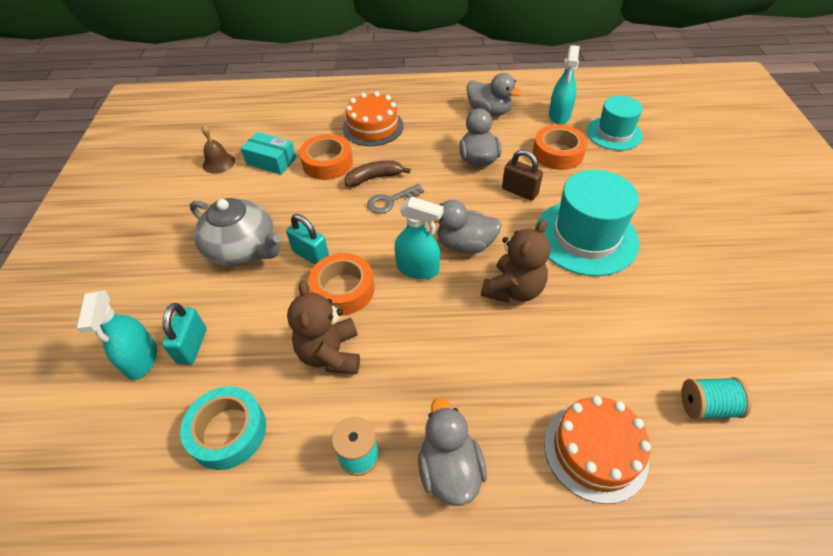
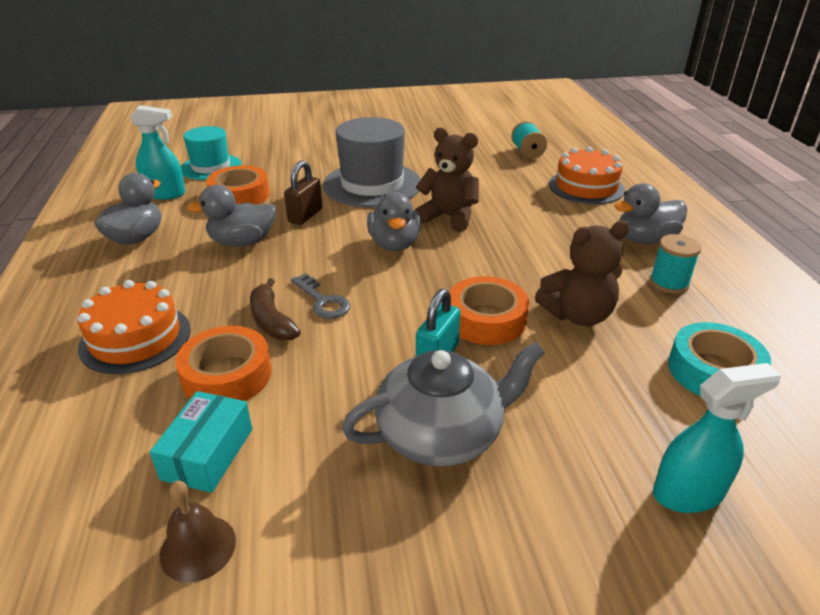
camera: 100 degrees left, 15 degrees down
turquoise padlock [162,303,207,365] -> none
grey teapot [190,198,281,266] -> grey teapot turned 45 degrees clockwise [342,342,545,466]
turquoise spray bottle [395,197,444,279] -> none
turquoise hat [535,170,639,276] -> grey hat [323,117,421,208]

